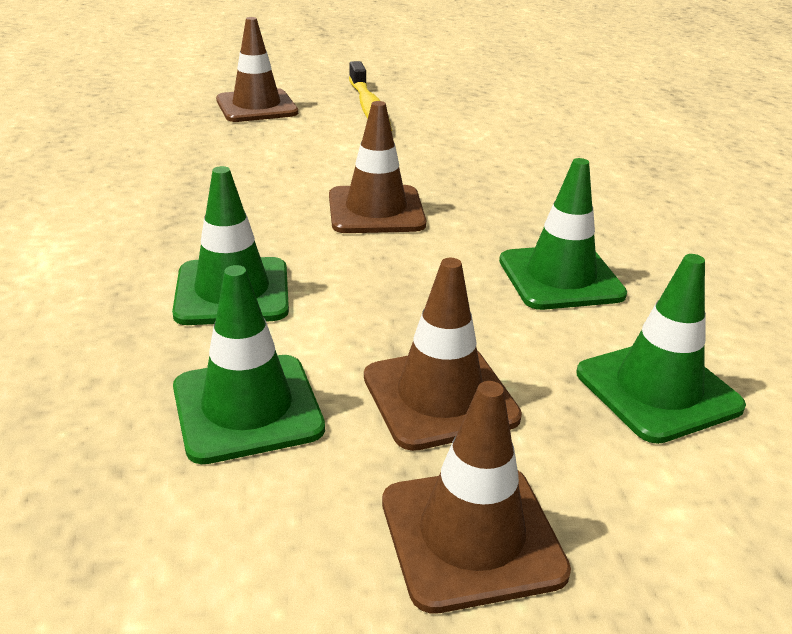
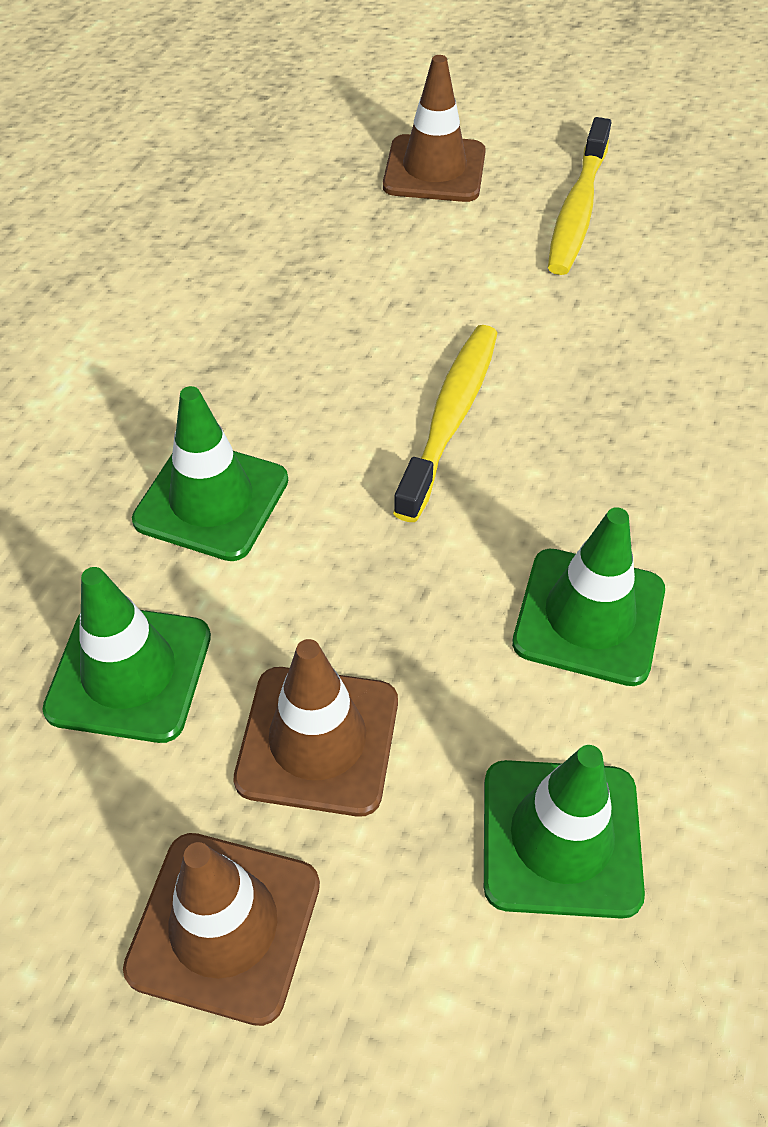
camera: 30 degrees right, 20 degrees up
brown traffic cone [329,101,426,233] -> yellow toothbrush [393,325,498,522]

